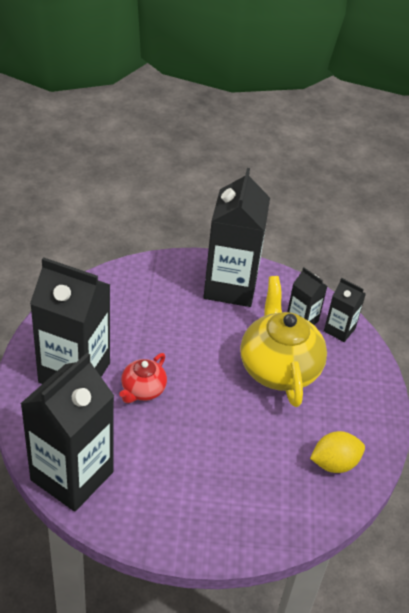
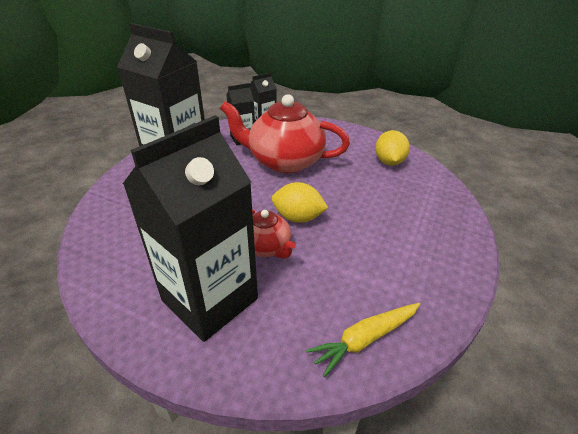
camera: 65 degrees left, 5 degrees down
black carton [20,353,114,512] -> yellow carrot [306,303,420,377]
yellow teapot [240,276,327,407] -> red teapot [220,94,350,173]
none -> yellow lemon [272,182,328,223]

